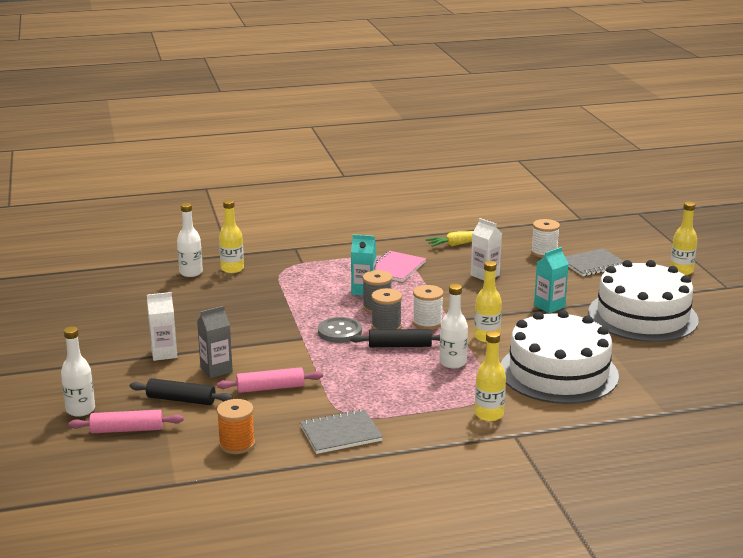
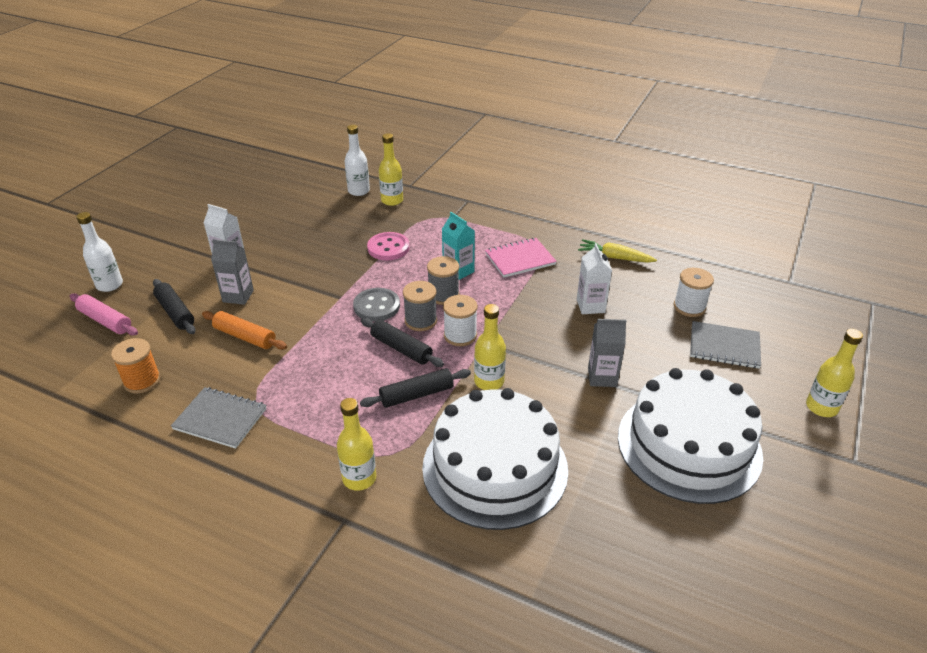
camera: 40 degrees right, 15 degrees up
pink rolling pin [217,367,323,393] -> orange rolling pin [202,311,287,350]
white bottle [440,284,468,369] -> black rolling pin [360,368,471,408]
turquoise carton [534,247,569,313] -> grey carton [588,319,627,387]
none -> pink button [367,232,410,260]

